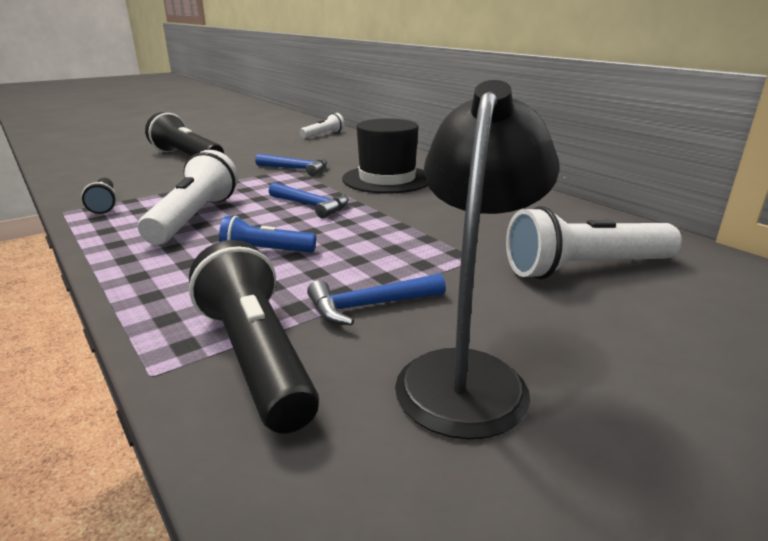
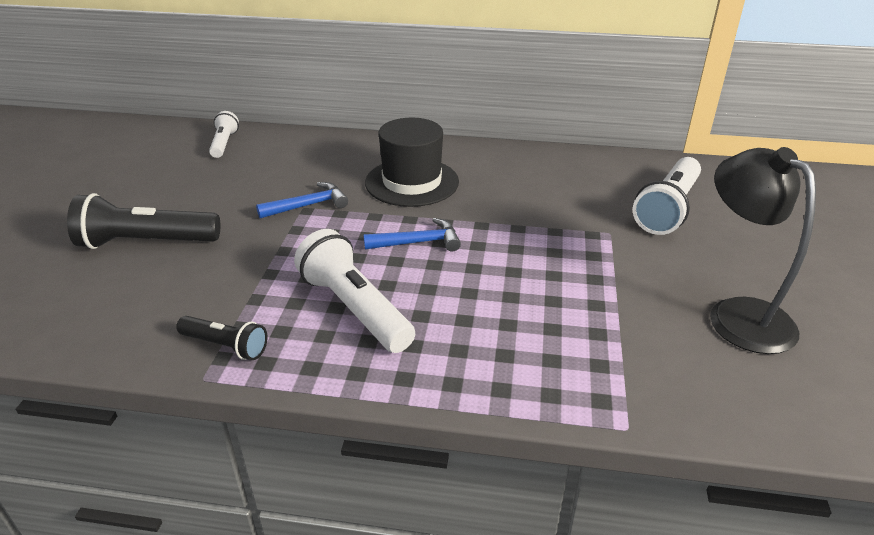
camera: 45 degrees left, 10 degrees up
black flashlight [189,240,319,434] -> none
blue flashlight [219,216,316,253] -> none
blue hammer [307,273,446,325] -> none

